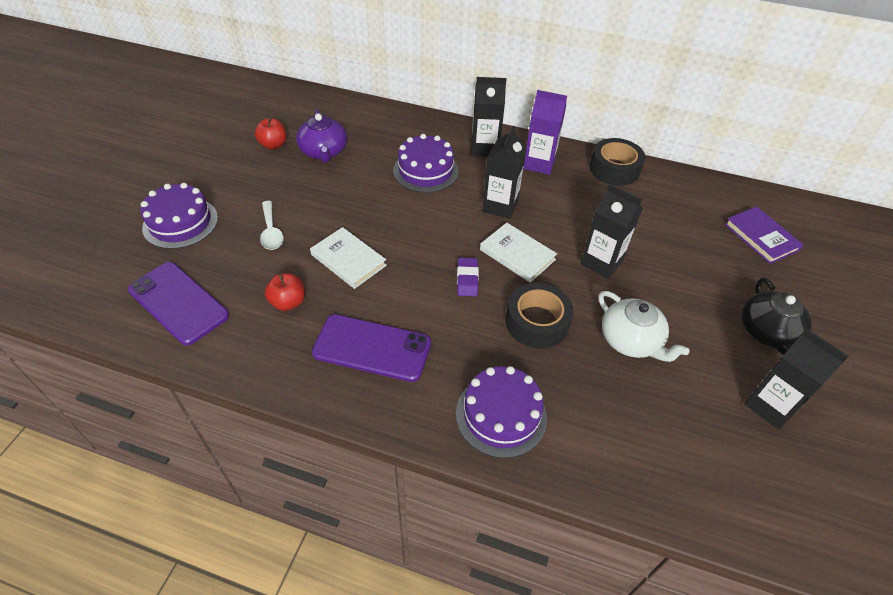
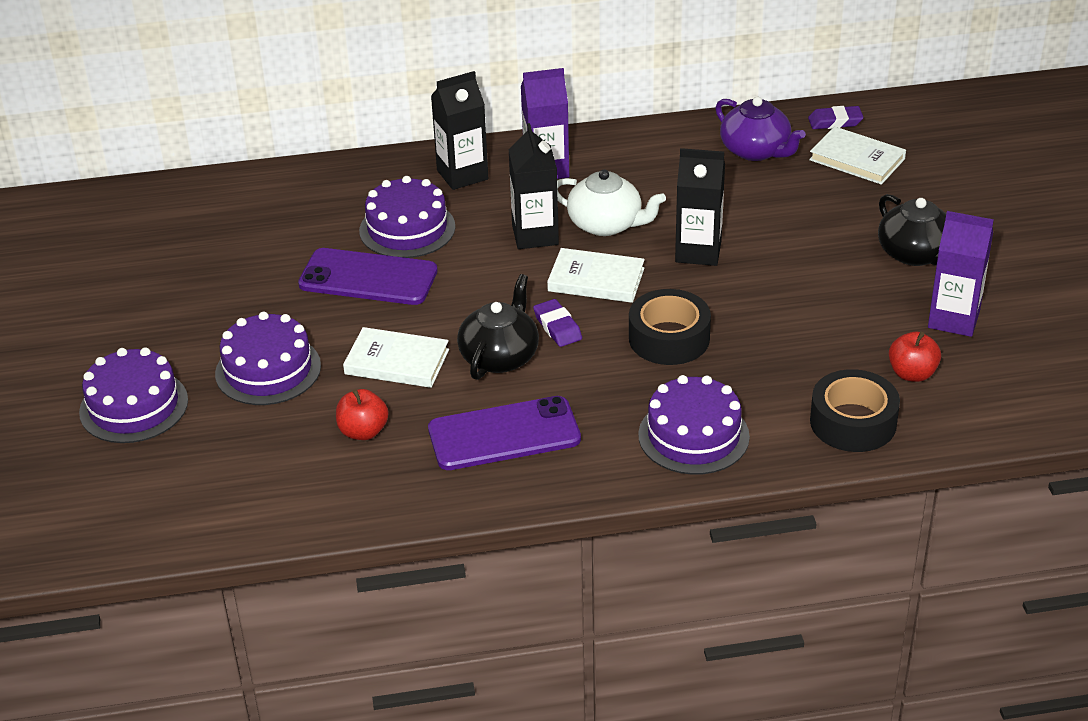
camera: 25 degrees left, 10 degrees down
purple phone [128,262,229,345] -> purple phone moved to [298,248,438,305]
red apple [255,118,286,149] -> red apple moved to [889,332,941,382]
white spoon [260,201,284,250] -> purple cake [215,312,321,405]
purple teapot [296,110,347,163] -> purple teapot moved to [715,97,806,161]
black tape [590,138,645,186] -> black tape moved to [810,369,900,452]
white teapot [598,291,689,362] -> white teapot moved to [557,169,666,236]
purple book [725,206,803,264] -> white book [809,126,906,185]
black carton [745,329,849,430] -> purple carton [928,211,994,337]
none -> black teapot [457,274,539,380]
none -> purple eraser [808,106,864,129]

